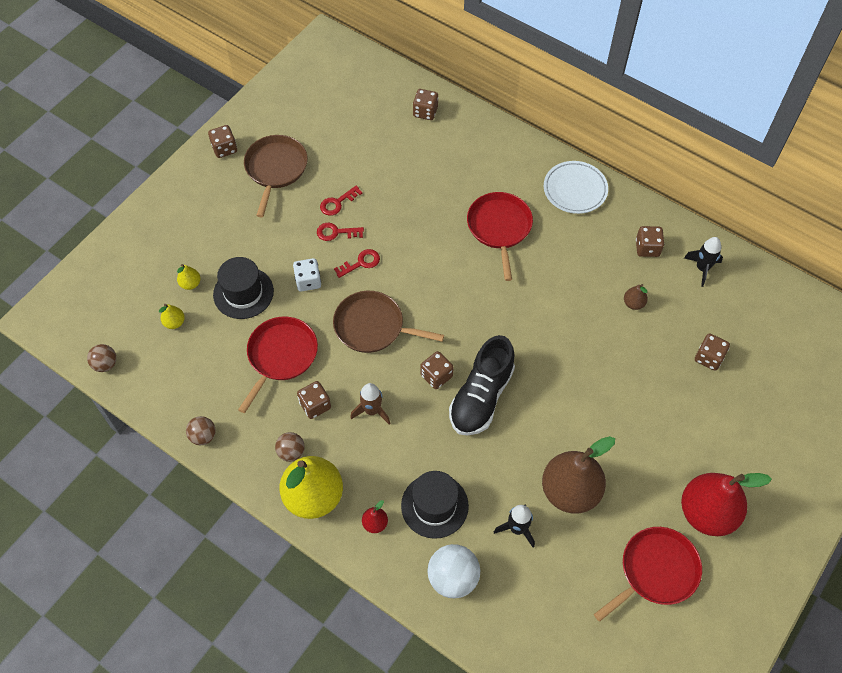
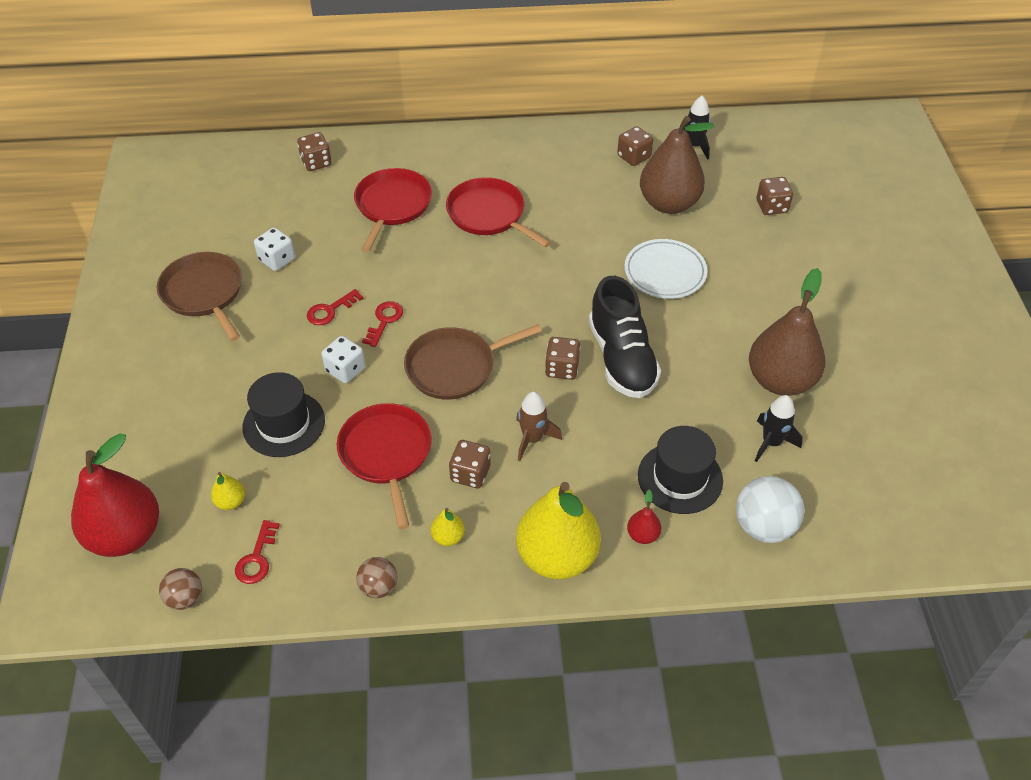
camera: 40 degrees left, 10 degrees down
yellow pear [177,264,201,290] -> yellow pear moved to [431,508,465,546]
brown dice [208,125,237,158] -> none
brown ball [275,432,305,462] -> none
red key [320,186,362,216] -> red key moved to [235,520,280,584]
white plate [544,161,608,214] -> white plate moved to [624,239,707,299]
red pan [594,527,702,622] -> red pan moved to [354,168,432,252]
brown pear [624,284,648,310] -> brown pear [640,116,714,214], size x2.42
red pear [681,473,772,536] -> red pear moved to [71,433,159,557]
none -> white dice [254,227,295,271]

